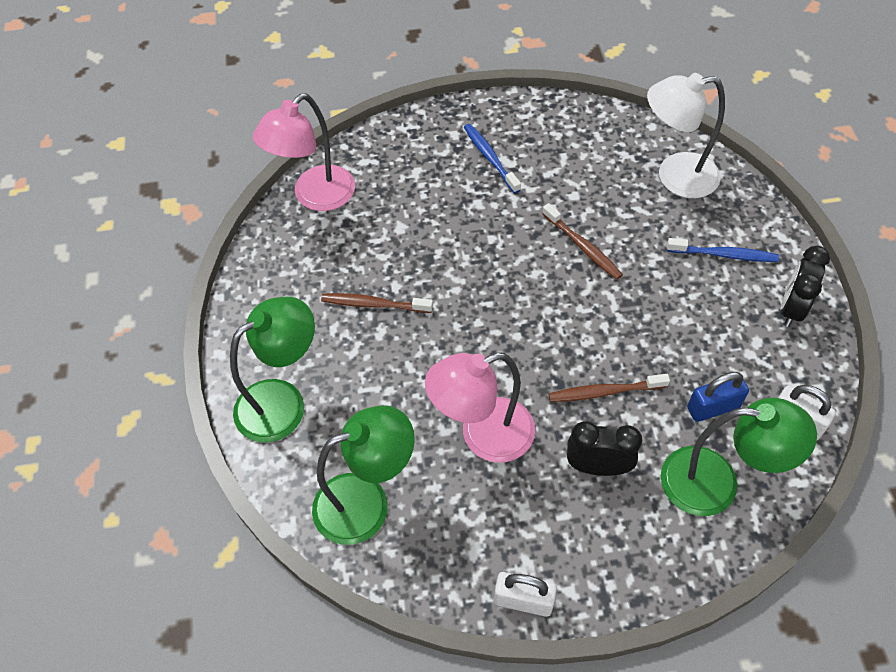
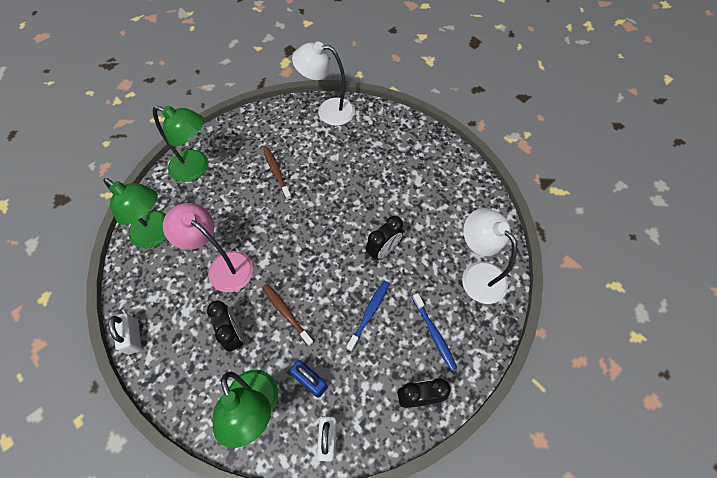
camera: 55 degrees right, 5 degrees up
pink lamp [253,93,355,211] -> white lamp [292,42,355,126]
blue toothbrush [464,124,521,194] -> blue toothbrush moved to [346,281,389,352]
brown toothbrush [542,203,623,280] -> black clock [365,216,403,261]

